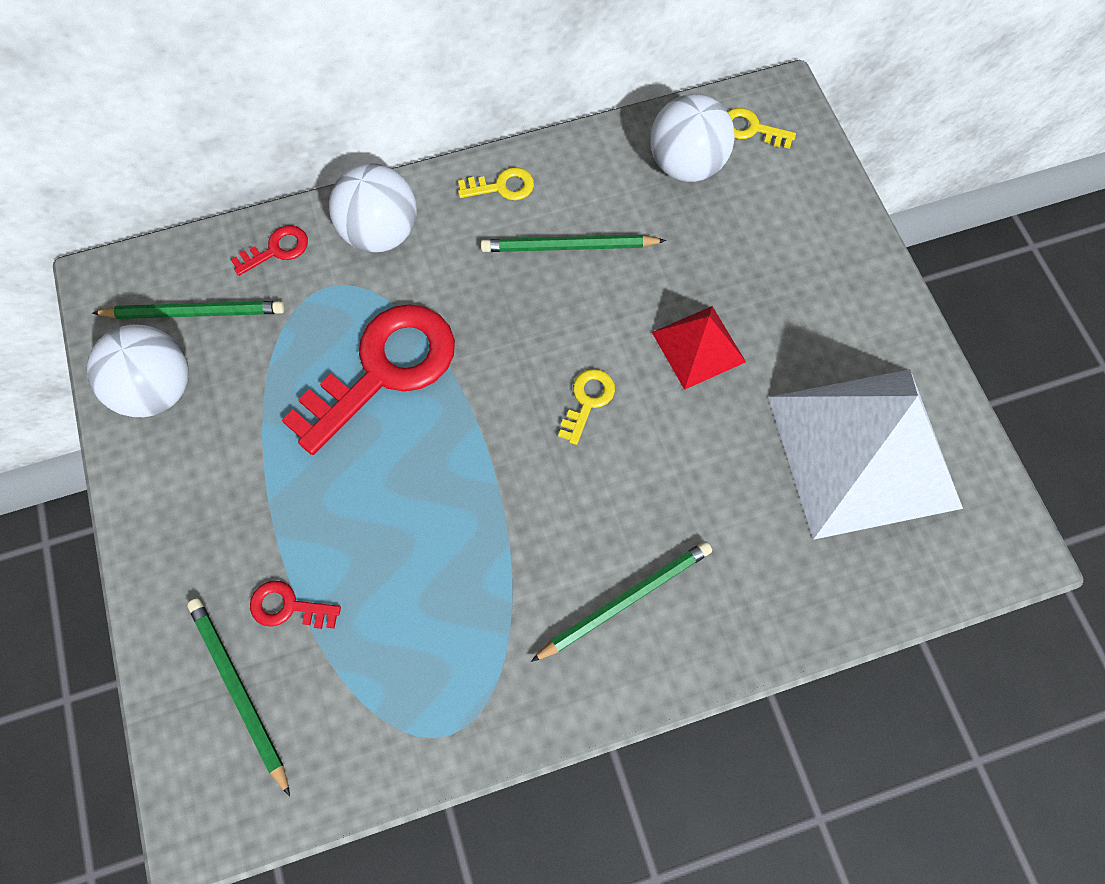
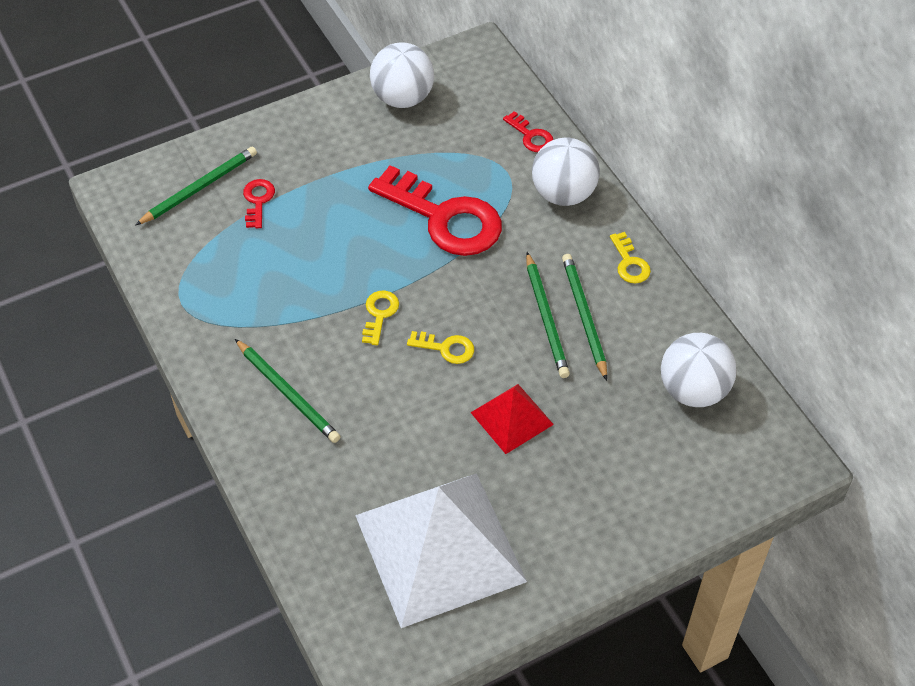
camera: 80 degrees right, 15 degrees down
green pencil [92,301,285,319] -> green pencil moved to [526,252,570,378]
yellow key [728,108,796,149] -> yellow key moved to [362,290,399,345]

